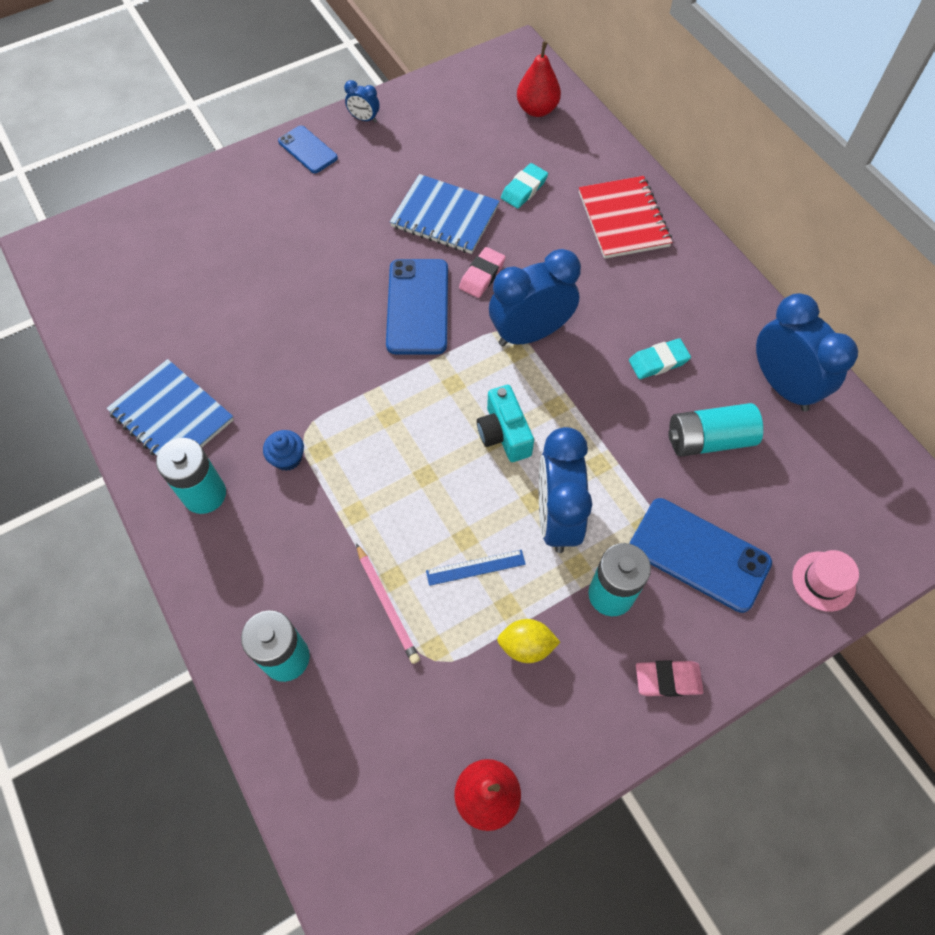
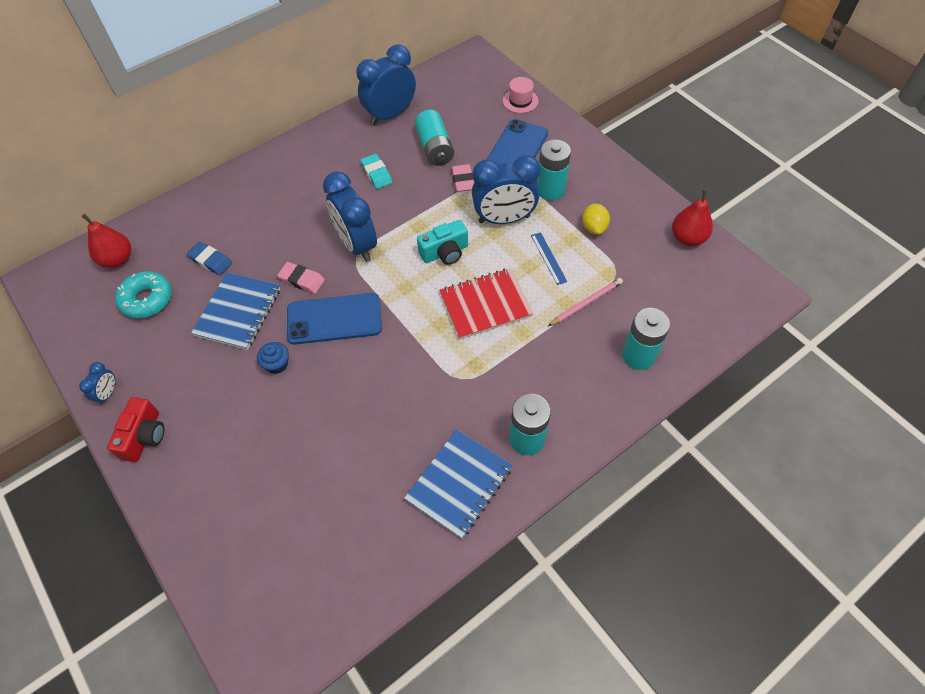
camera: 95 degrees left, 5 degrees down
blue cupcake [263,430,304,471] -> blue cupcake moved to [257,342,289,374]
blue phone [278,125,338,173] -> red camera [107,397,165,462]
turquoise eraser [501,163,548,209] -> blue eraser [187,242,232,275]
red notebook [579,176,672,259] -> red notebook moved to [439,268,533,339]
pink eraser [636,660,704,697] -> pink eraser moved to [452,164,474,192]
none -> turquoise donut [115,271,172,318]

